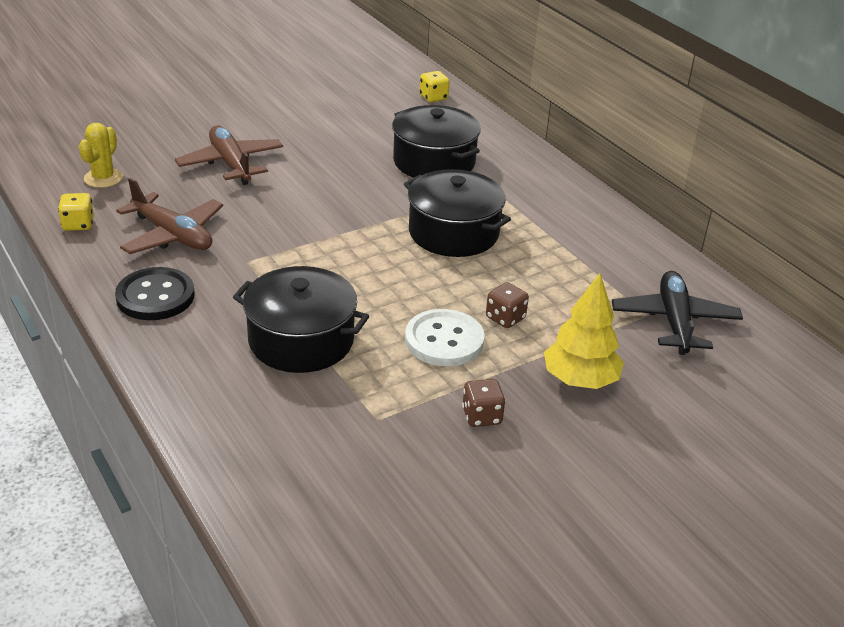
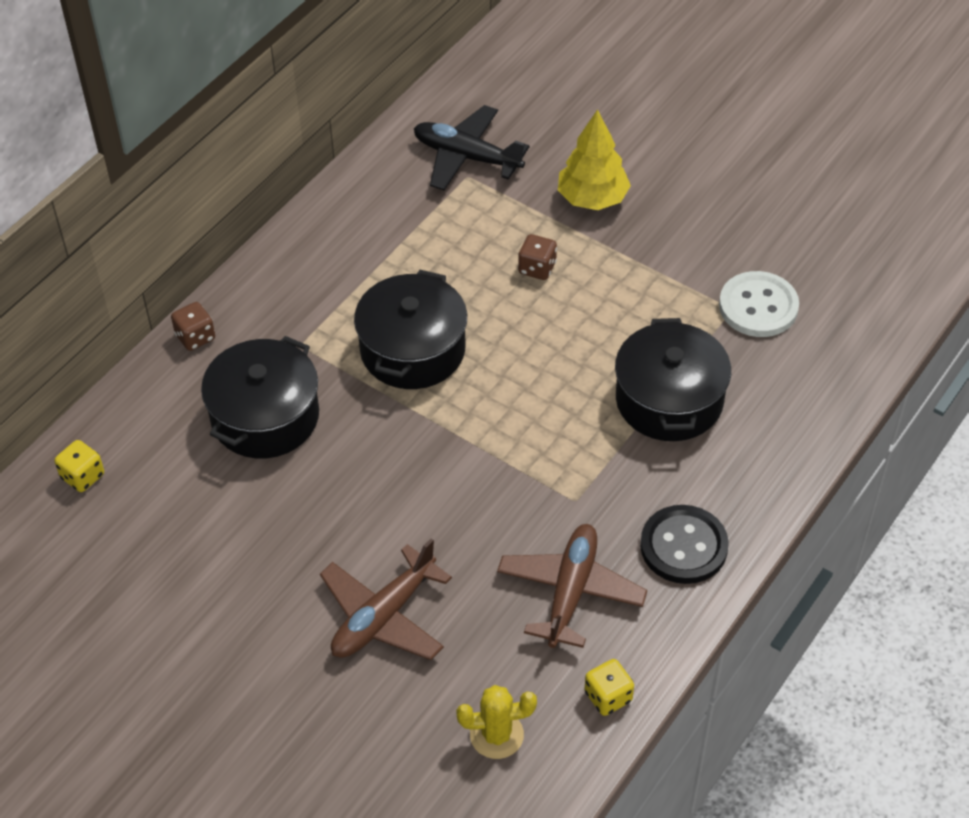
camera: 110 degrees left, 15 degrees up
white button [405,309,485,366] -> white button moved to [719,271,799,337]
brown dice [462,379,505,427] -> brown dice moved to [171,302,215,351]
black plane [612,271,743,355] -> black plane turned 45 degrees clockwise [414,105,530,190]

